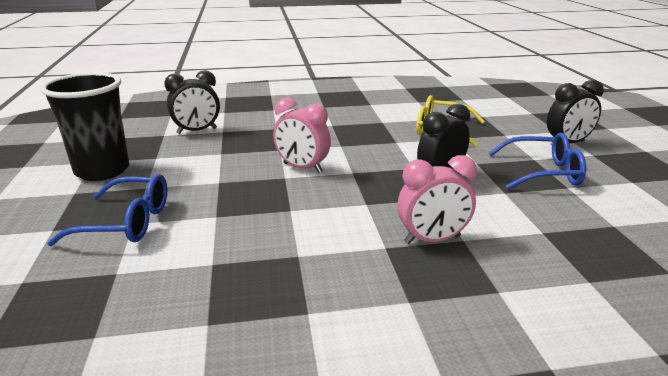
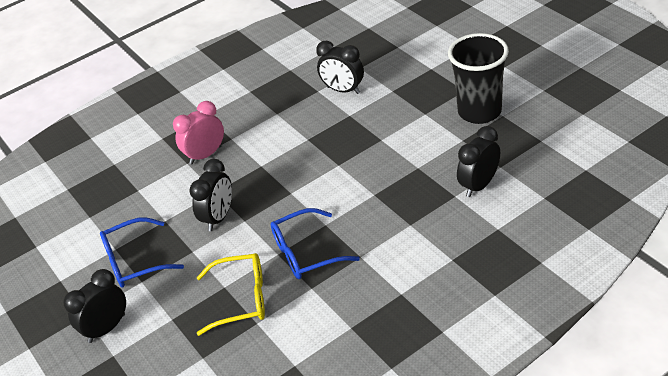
camera: 160 degrees right, 15 degrees up
blue glasses [47,174,167,246] -> blue glasses moved to [271,208,360,279]
pink clock [273,98,331,173] -> none
none -> black clock [316,41,364,94]

